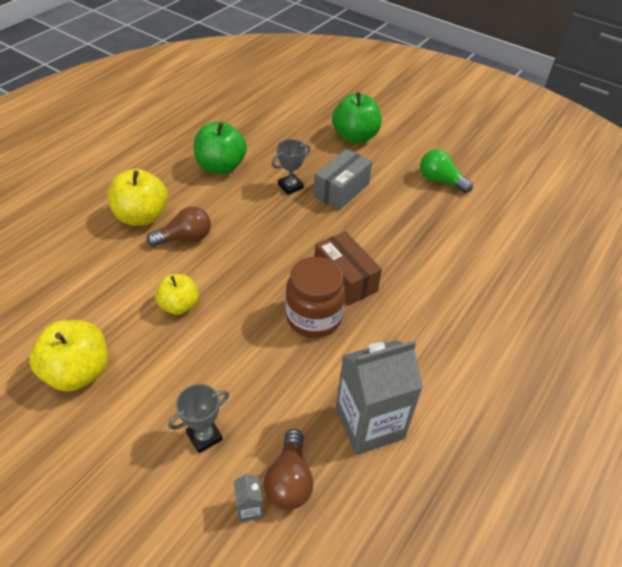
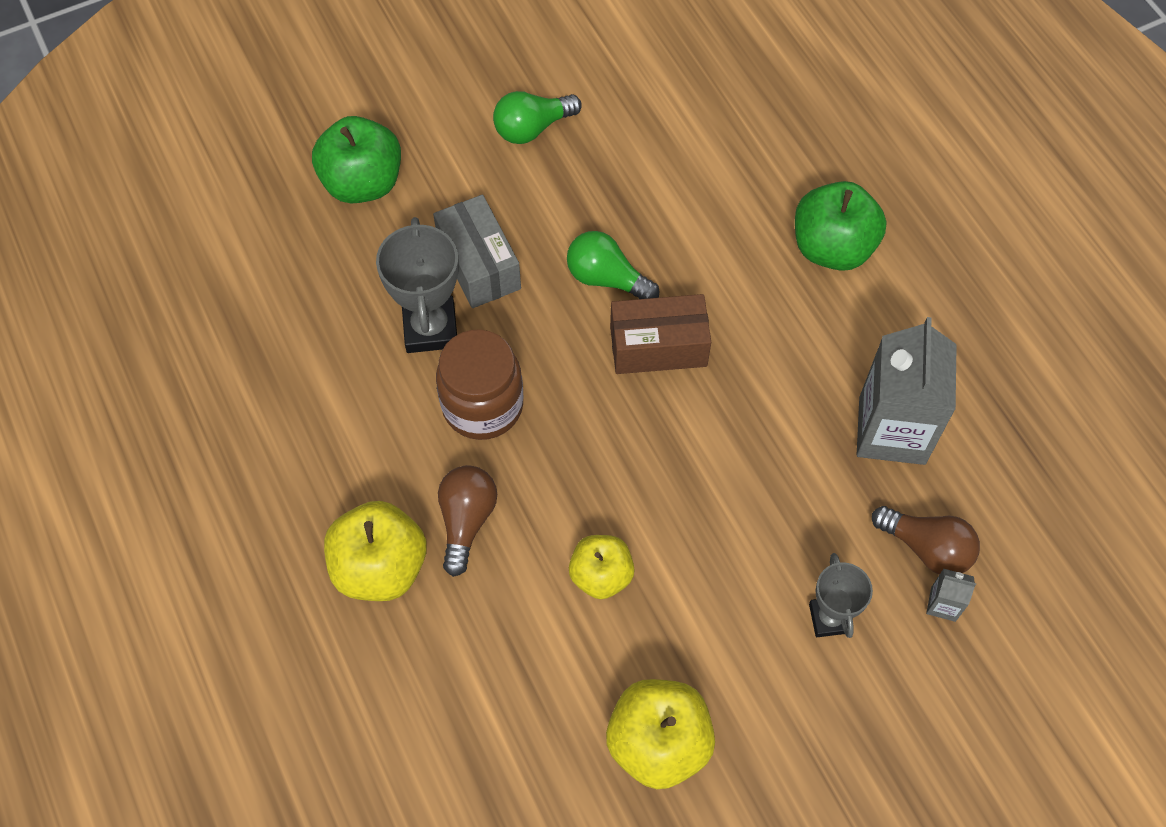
camera: 60 degrees left, 15 degrees up
green apple [194,121,247,174] -> green apple moved to [795,181,886,271]
grey trophy [272,139,310,195] -> grey trophy [376,217,459,353], size x1.58
brown jar [286,257,346,338] -> brown jar moved to [436,329,523,440]
none -> green light bulb [567,231,659,299]

